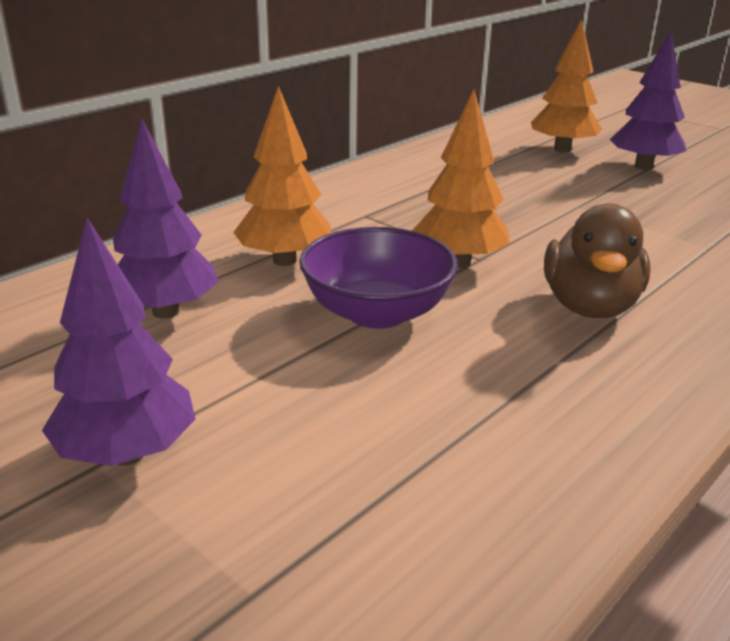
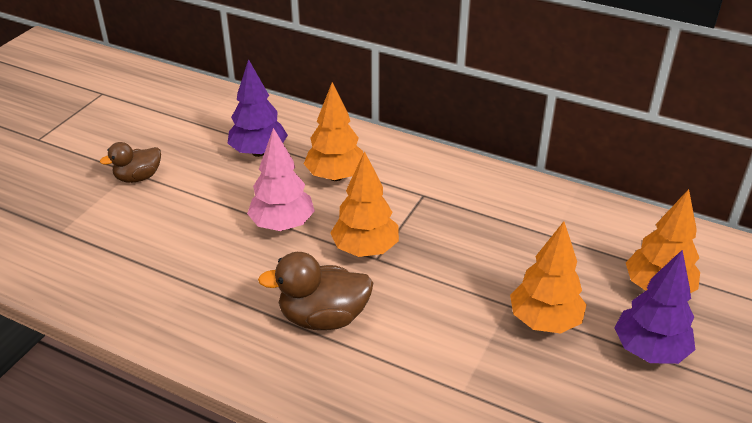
camera: 75 degrees right, 10 degrees up
purple tree [42,218,195,466] -> brown duck [100,142,161,183]
purple bowl [299,227,458,329] -> pink tree [247,128,315,231]
none -> orange tree [510,221,587,333]

